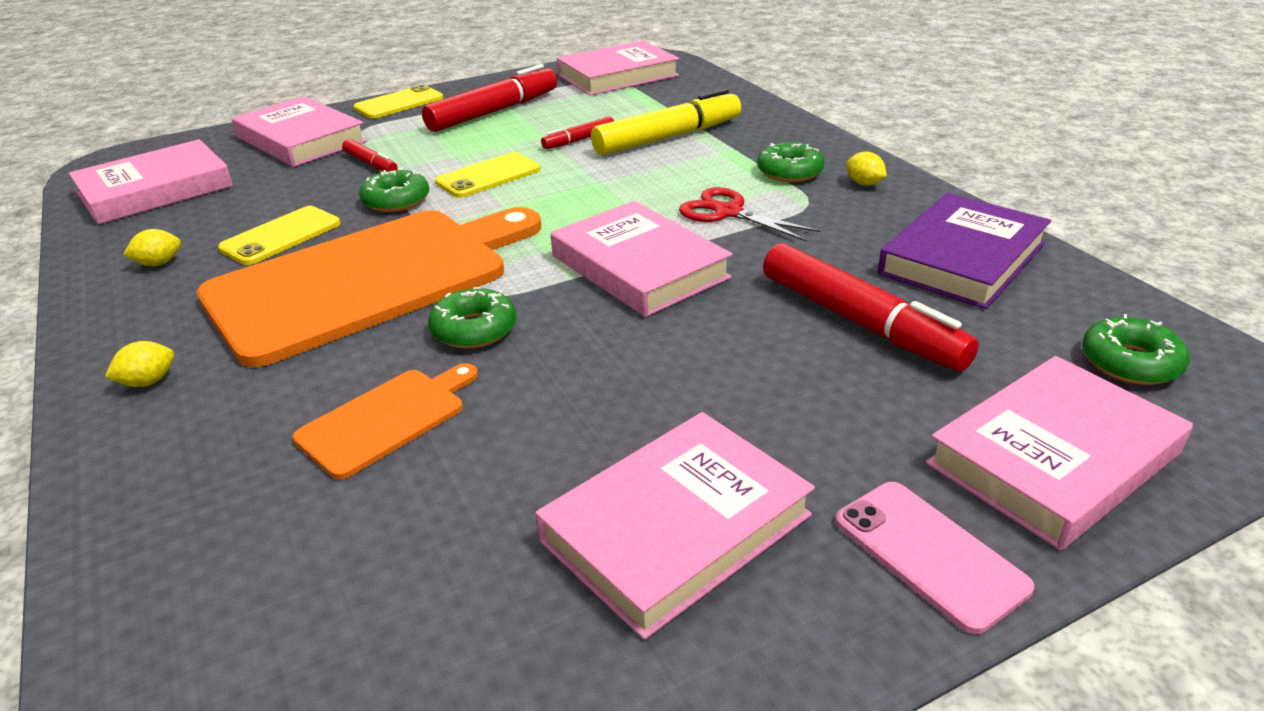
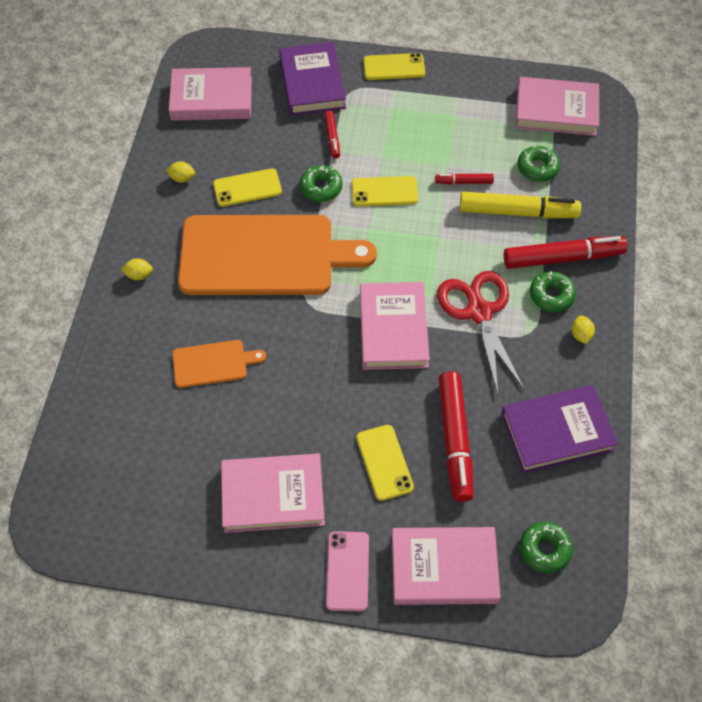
camera: 35 degrees right, 25 degrees up
pink book [232,96,367,167] -> purple book [279,42,346,116]
red marker [422,64,557,132] -> red marker moved to [504,236,628,269]
green donut [428,287,517,349] -> green donut moved to [517,146,560,182]
red scissors [679,187,821,241] -> red scissors [437,271,525,395], size x1.54
none -> yellow phone [356,425,414,501]

